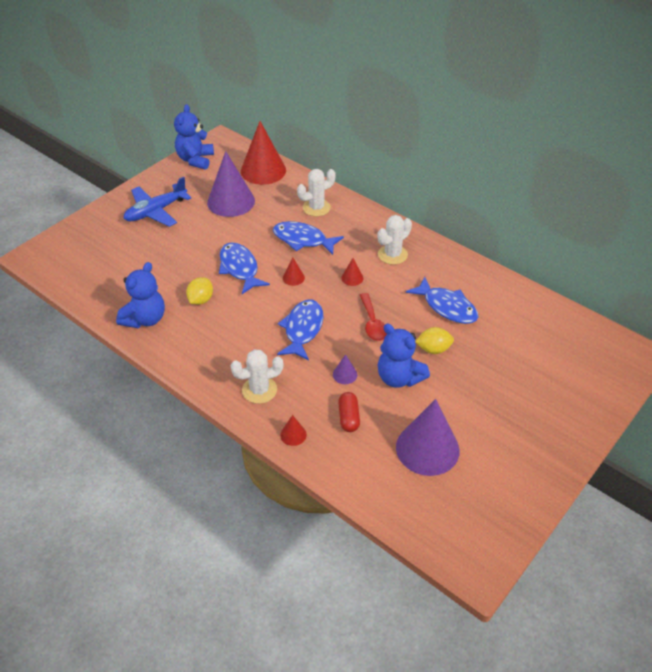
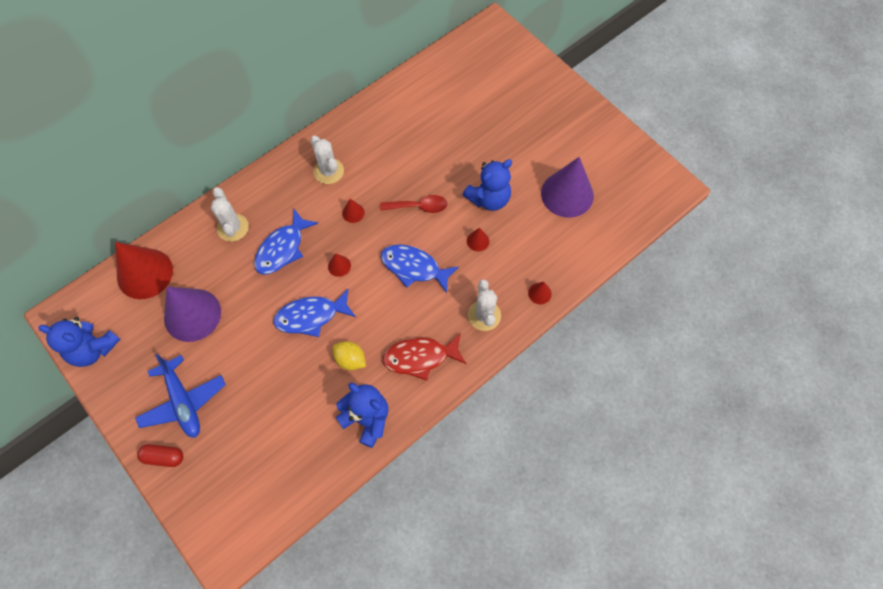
camera: 80 degrees left, 20 degrees up
purple cone [333,354,357,384] -> red cone [467,228,489,251]
red capsule [338,392,360,432] -> red capsule moved to [137,444,183,467]
blue fish [406,277,478,324] -> none
yellow lemon [415,327,454,354] -> none
none -> red fish [382,333,466,381]

